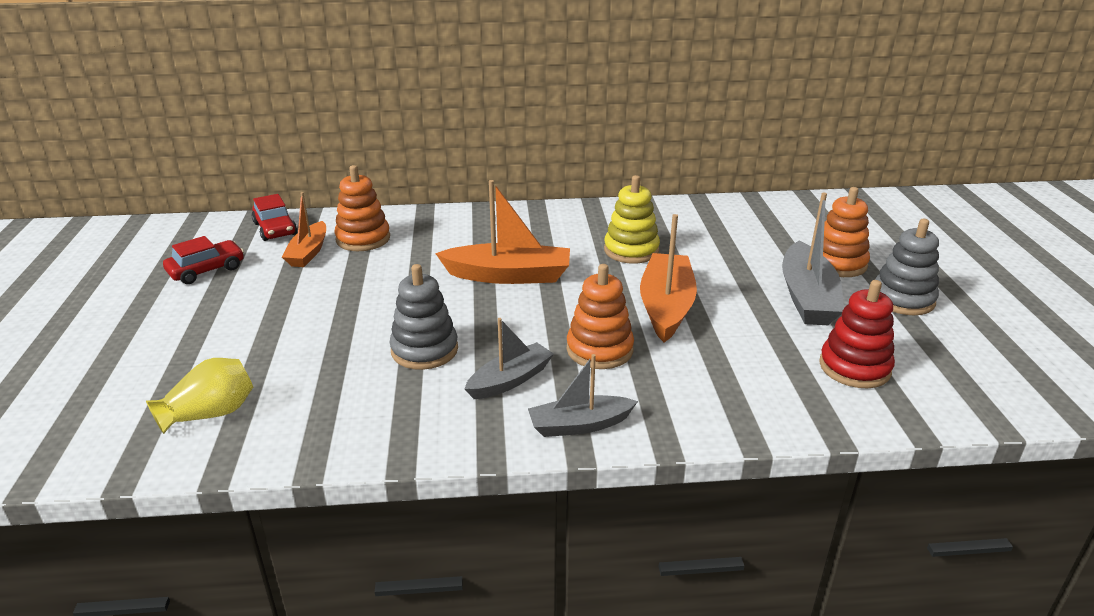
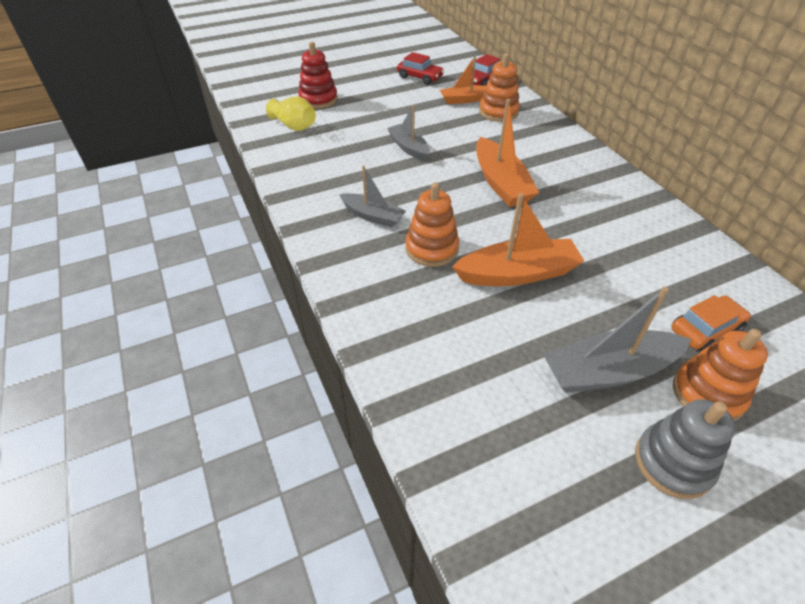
camera: 70 degrees right, 15 degrees up
grey stacking toy [389,264,458,370] -> none
grey boat [528,354,638,437] -> grey boat moved to [387,105,430,161]
yellow stacking toy [604,175,660,264] -> none
red stacking toy [819,280,895,388] -> red stacking toy moved to [298,42,338,109]
none -> orange car [671,295,751,352]

